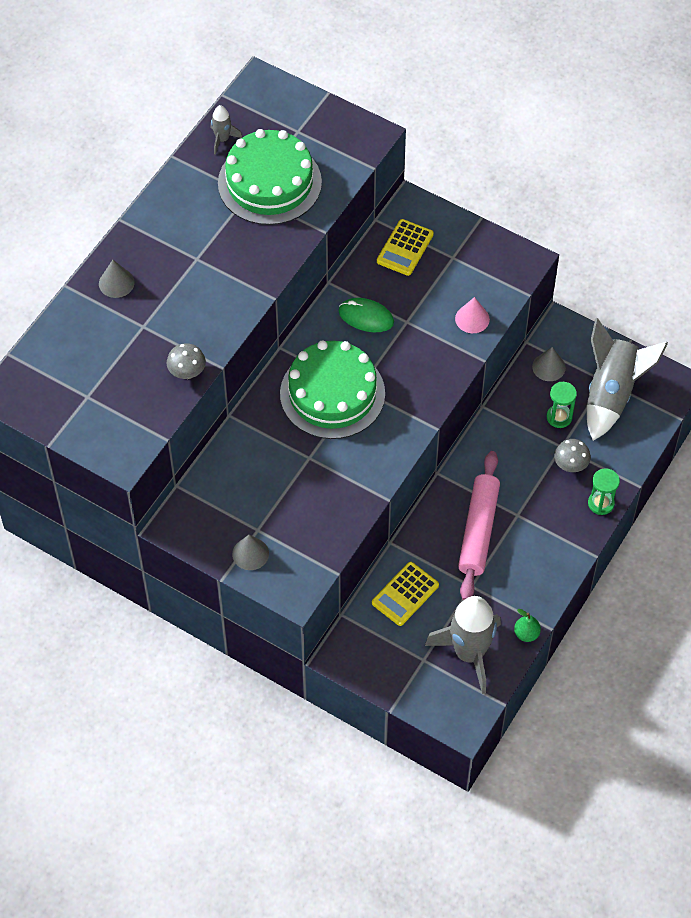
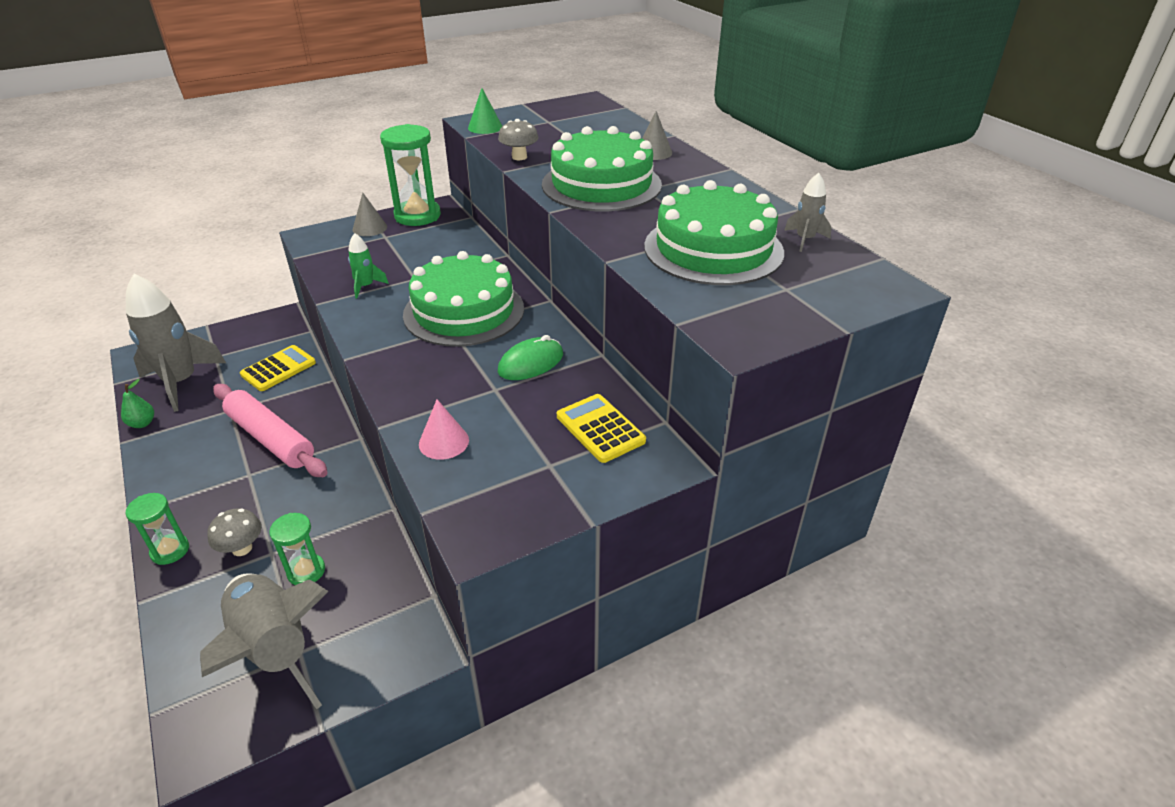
camera: 120 degrees right, 20 degrees down
yellow calculator [372,562,439,626] -> yellow calculator turned 60 degrees clockwise [240,345,316,391]
grey cone [532,347,566,381] -> none
none -> green rocket [348,233,389,298]
none -> green hourglass [380,124,441,226]
none -> green cone [468,88,502,134]
none -> green cake [542,126,662,211]

